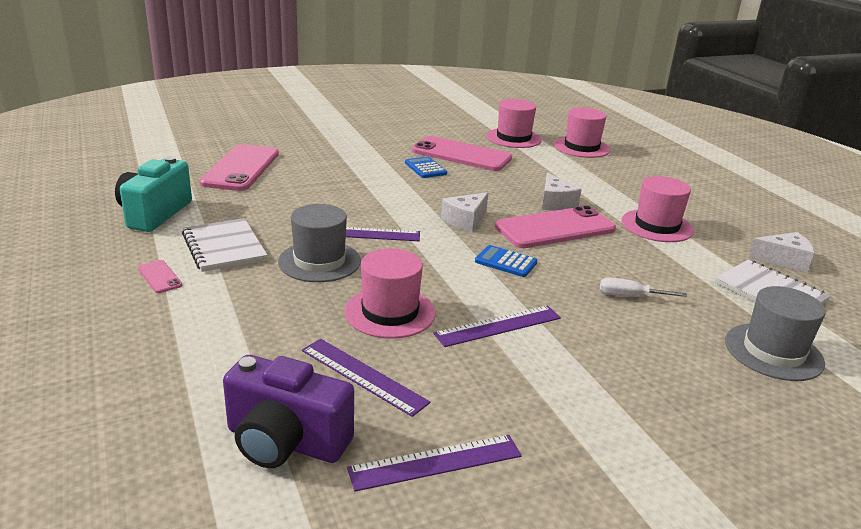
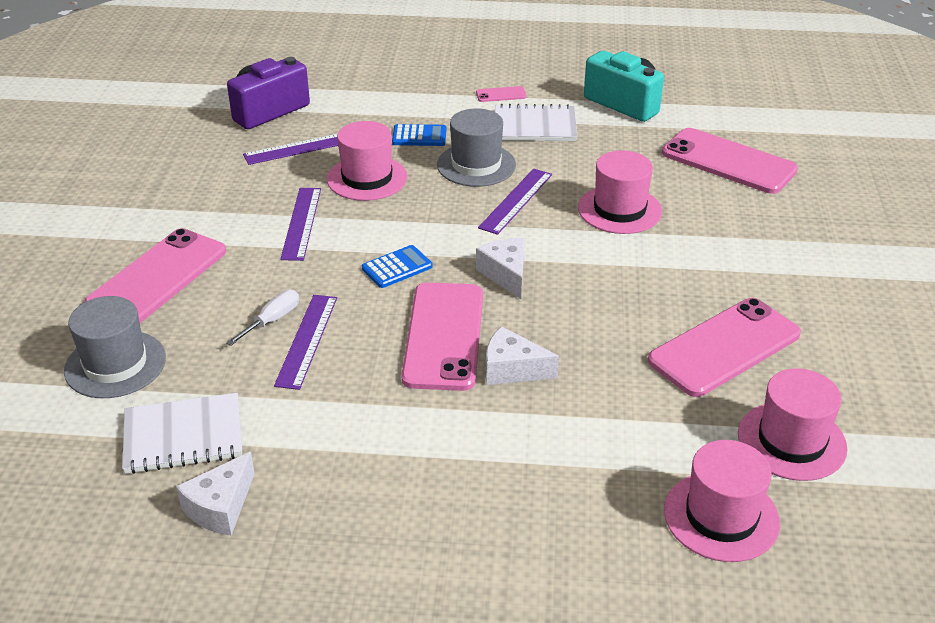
camera: 120 degrees right, 10 degrees up
purple ruler [347,435,522,492] -> purple ruler moved to [274,295,337,390]
blue calculator [405,156,447,178] -> blue calculator moved to [392,124,446,146]
pink hat [622,176,694,242] -> pink hat moved to [578,150,662,234]
none -> pink phone [84,228,226,323]

